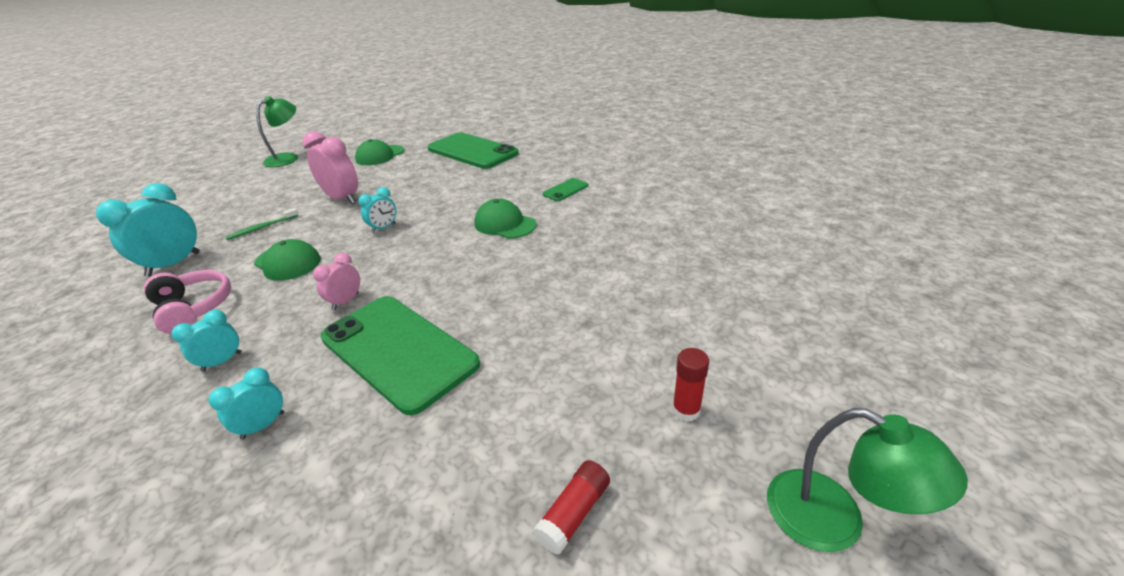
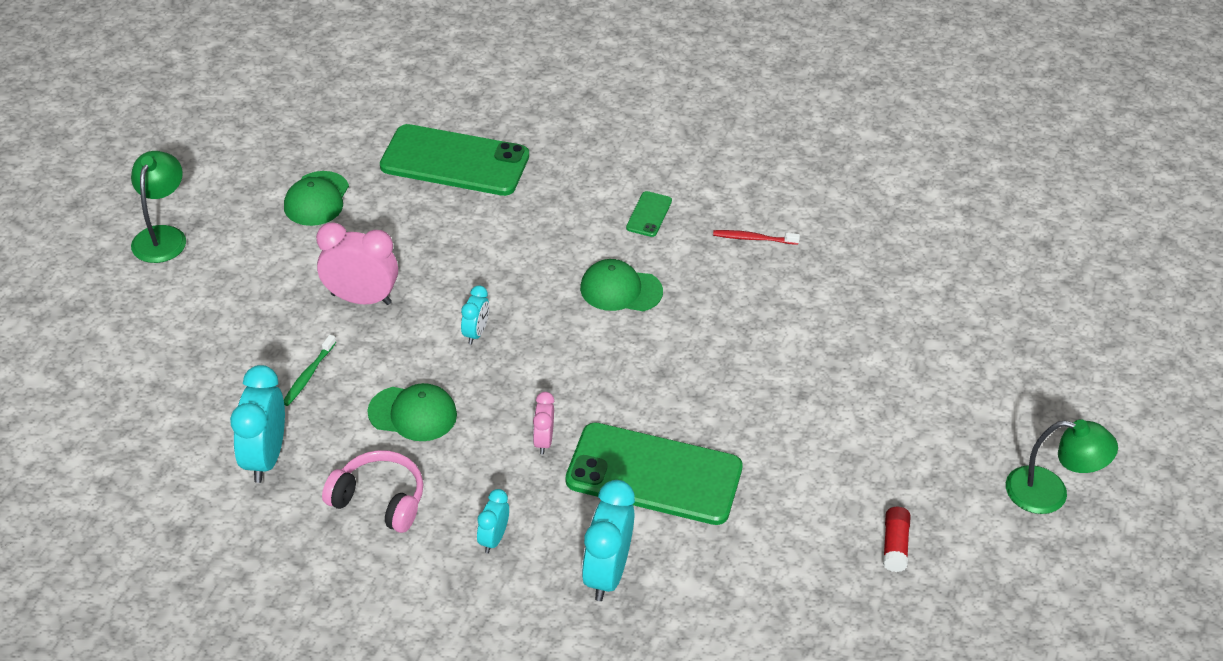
camera: 30 degrees left, 10 degrees up
turquoise clock [209,367,284,439] -> turquoise clock [582,480,635,601], size x1.83
red glue stick [672,348,709,421] -> none
none -> red toothbrush [713,230,800,245]

